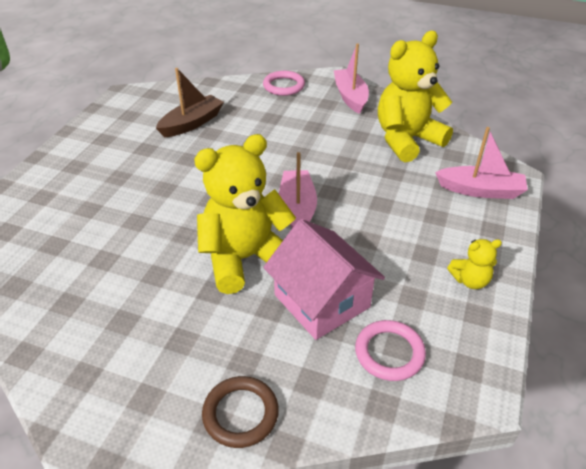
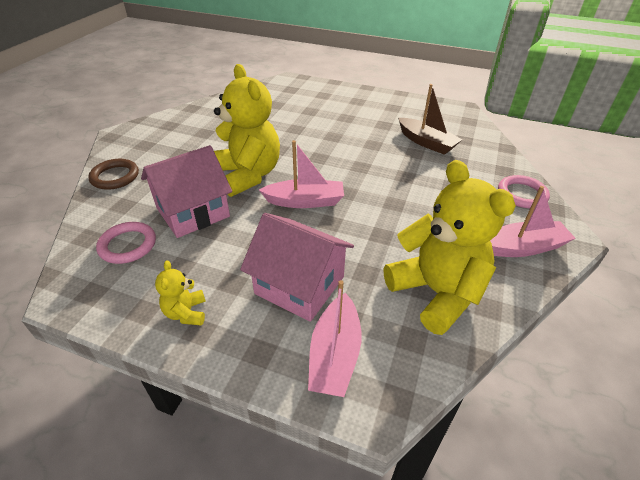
camera: 90 degrees right, 0 degrees up
none -> pink house [240,213,354,322]

